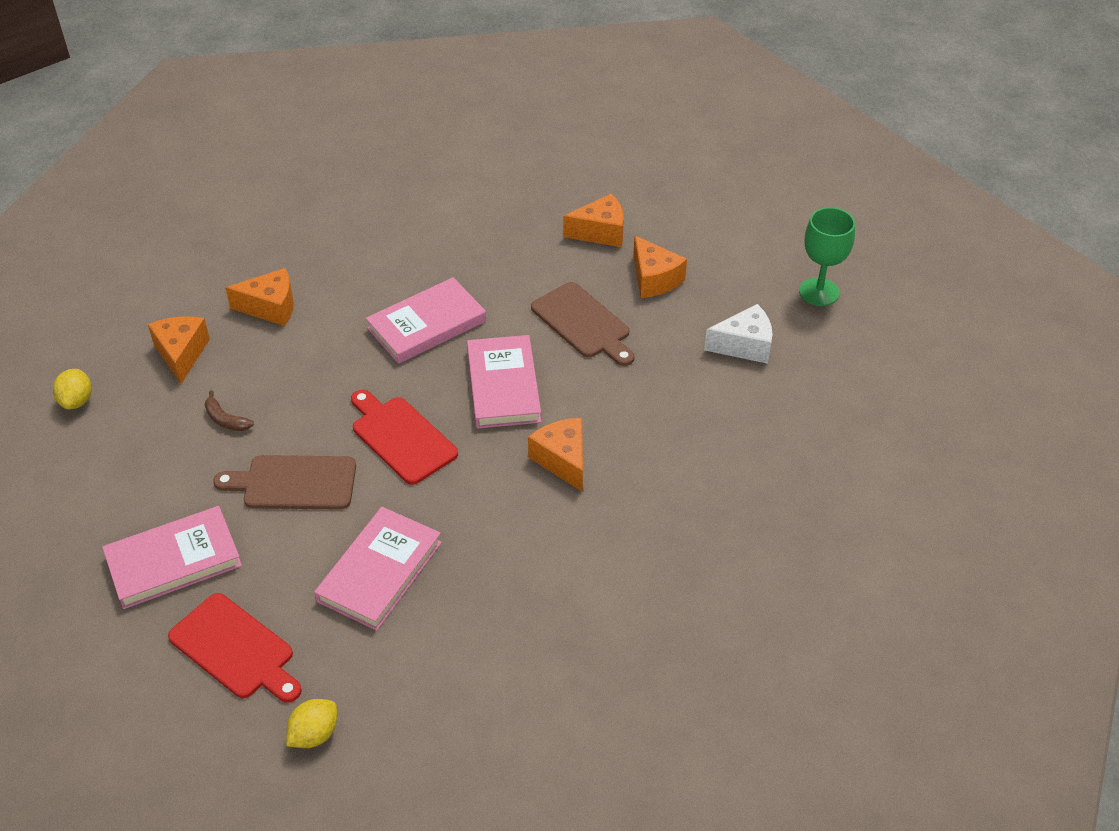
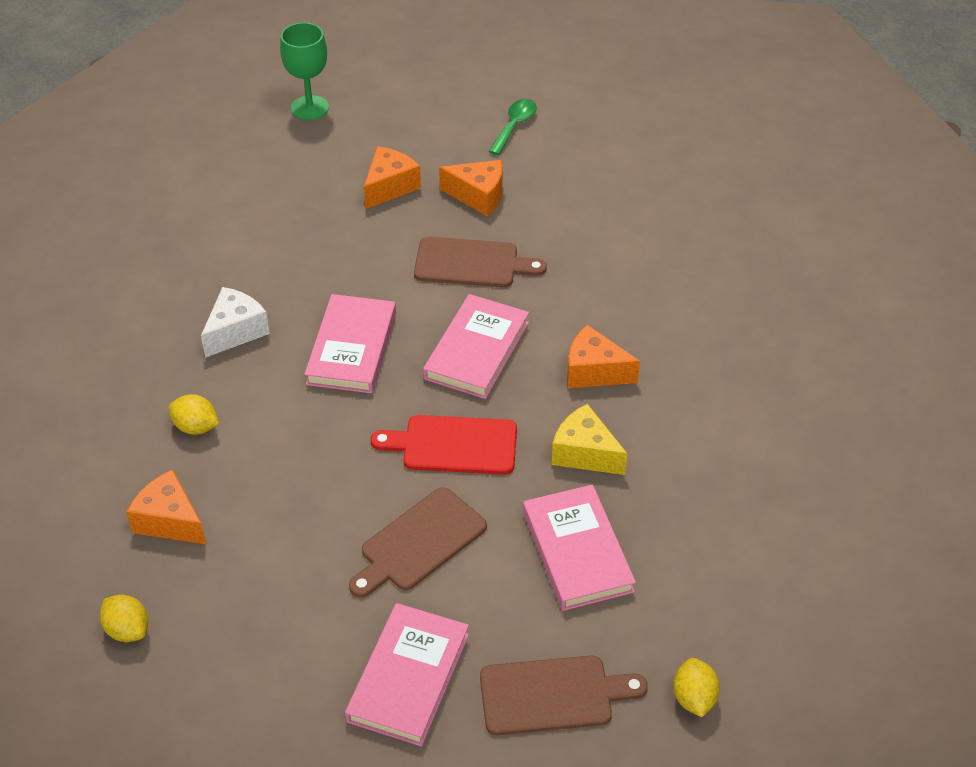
camera: 45 degrees left, 0 degrees up
red cutting board [168,593,302,703] -> brown cutting board [480,655,648,735]
brown banana [205,390,254,431] -> none
orange cheese [225,268,294,326] -> yellow lemon [169,394,219,435]
pink book [467,335,541,429] -> pink book turned 75 degrees clockwise [423,294,529,399]
white cheese [704,304,773,364] -> white cheese moved to [201,287,270,358]
green goblet [799,207,855,306] -> green goblet moved to [280,22,329,120]
none -> green spoon [489,99,537,155]
none -> yellow cheese [551,404,627,475]

